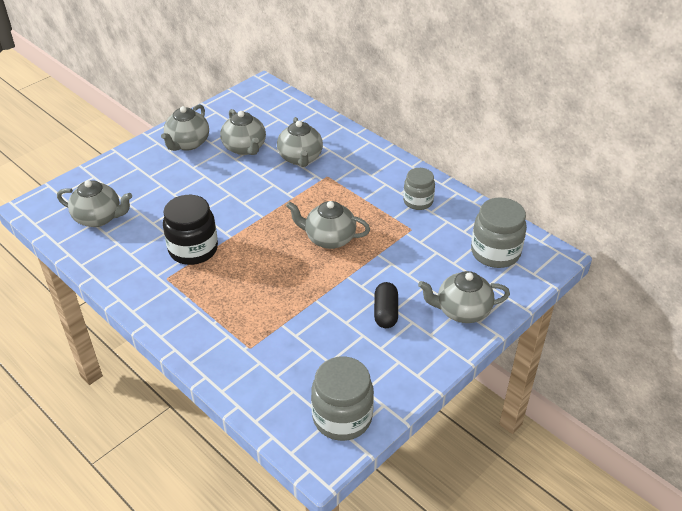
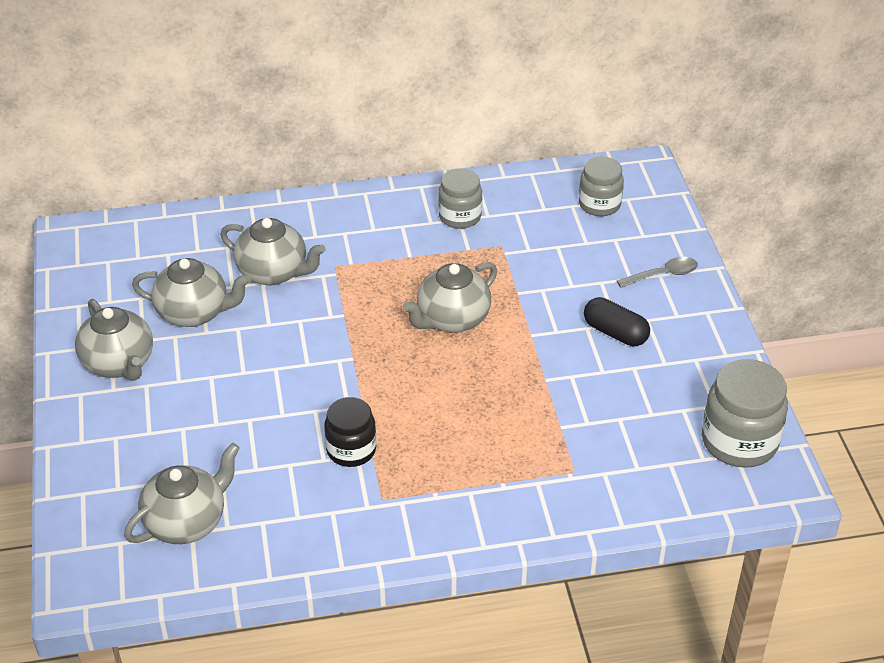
camera: 55 degrees left, 0 degrees up
black jar [163,195,218,265] -> black jar [324,397,376,467], size x0.65
grey teapot [418,271,510,323] -> grey spoon [617,257,698,288]
grey jar [471,197,527,268] -> grey jar [579,157,624,216], size x0.65

